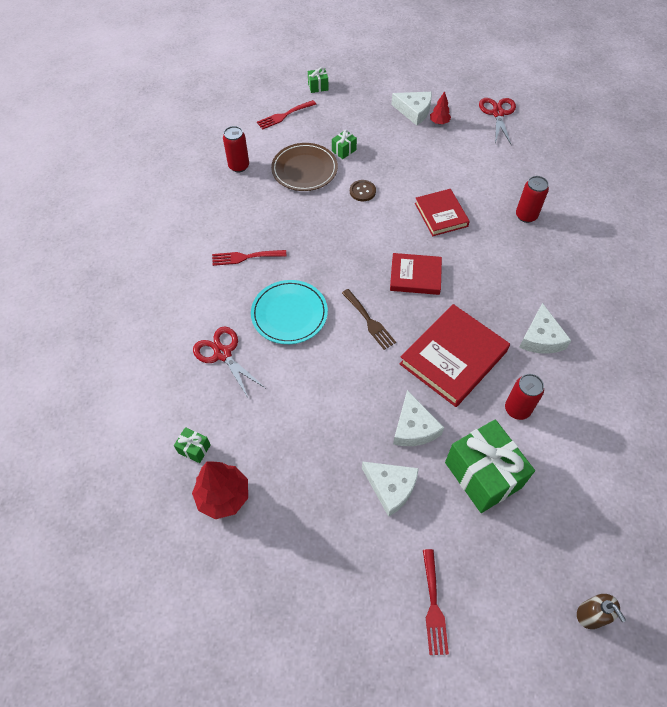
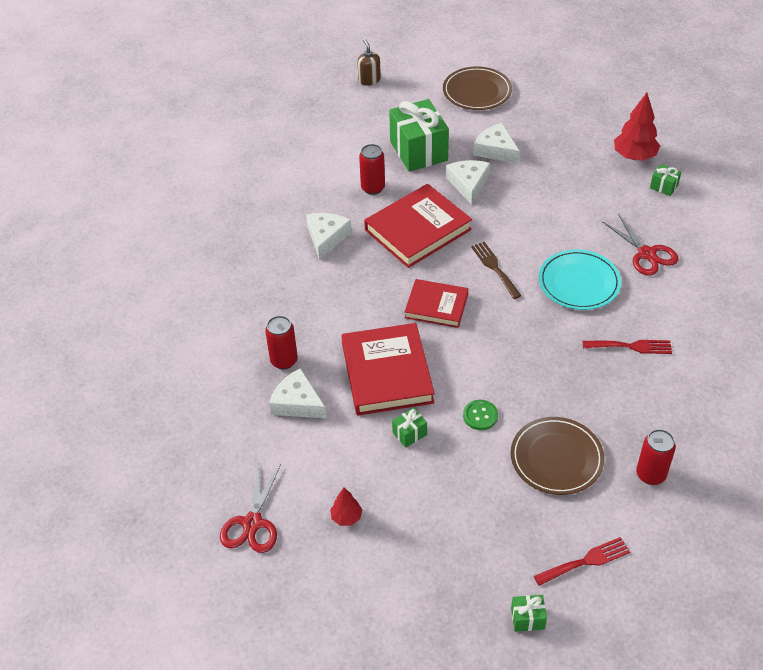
camera: 170 degrees left, 10 degrees down
green gift [332,130,357,159] -> green gift moved to [392,408,427,448]
brown button [350,180,376,201] -> green button [463,400,498,430]
white cheese [391,92,432,126] -> white cheese moved to [269,368,327,419]
red book [415,189,470,236] -> red book [341,323,435,416], size x1.60
red fork [423,549,449,655] -> brown plate [443,66,512,110]

